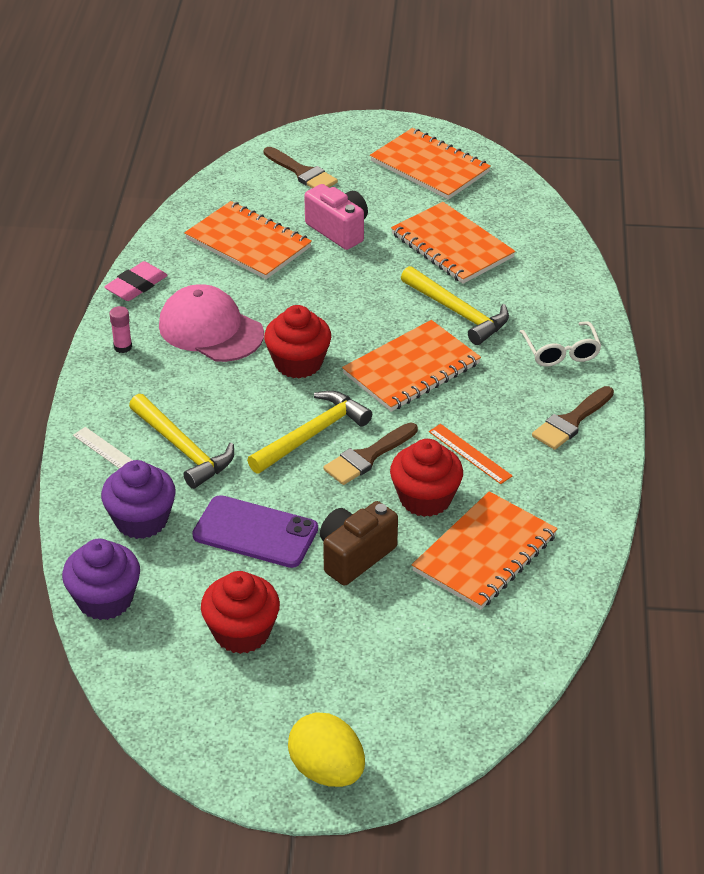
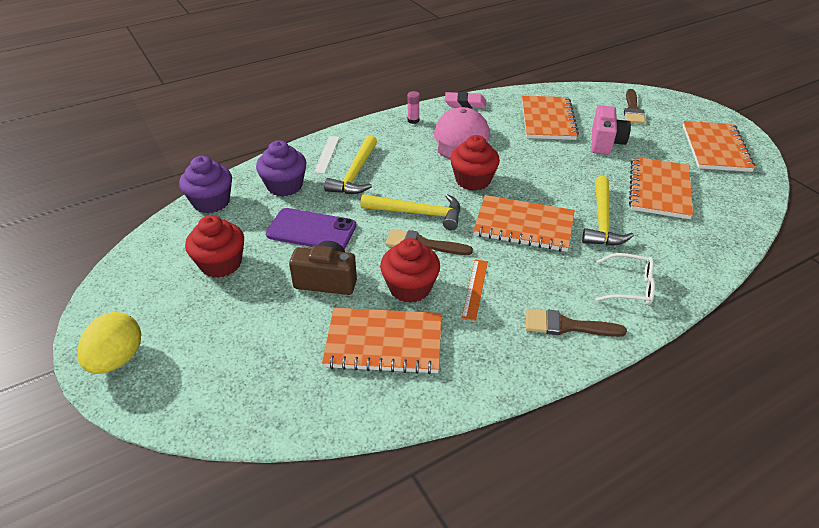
camera: 55 degrees right, 0 degrees up
purple phone [192,495,318,568] -> purple phone turned 60 degrees counterclockwise [266,208,356,249]
white glasses [520,321,602,367] -> white glasses turned 120 degrees counterclockwise [596,253,655,305]

